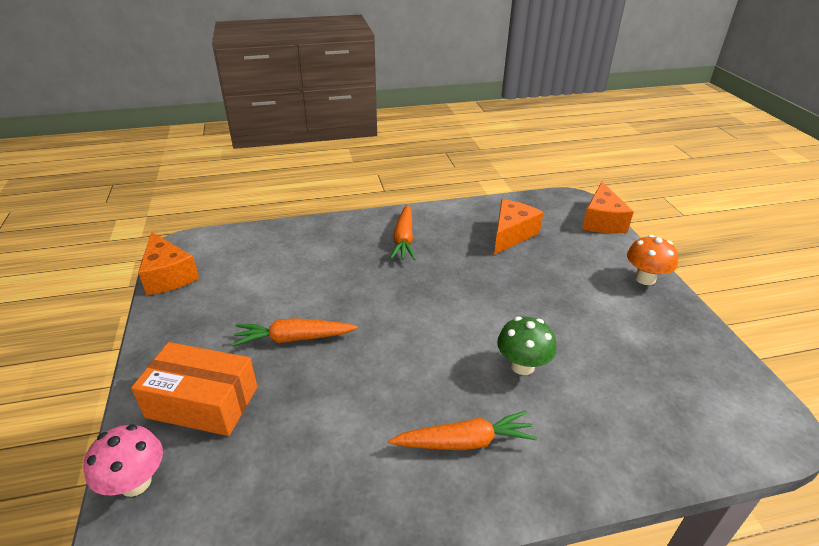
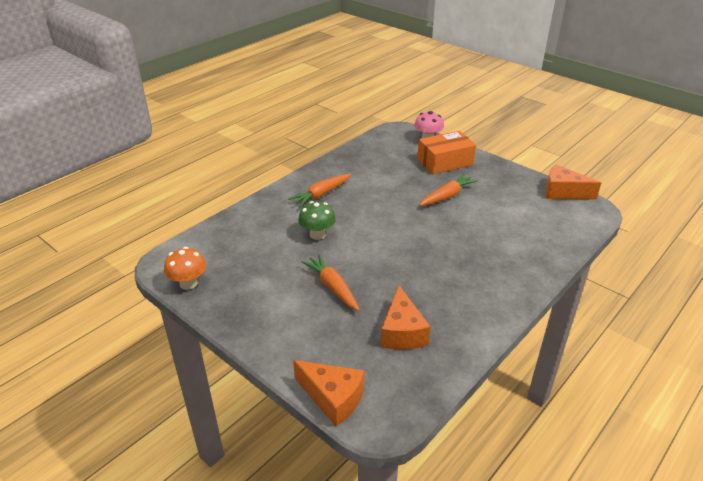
camera: 145 degrees right, 0 degrees up
orange carrot [390,205,415,260] -> orange carrot moved to [301,254,360,311]
orange cheese [582,182,634,233] -> orange cheese turned 150 degrees clockwise [293,360,364,426]
orange mushroom [627,235,678,285] -> orange mushroom moved to [164,247,206,290]

